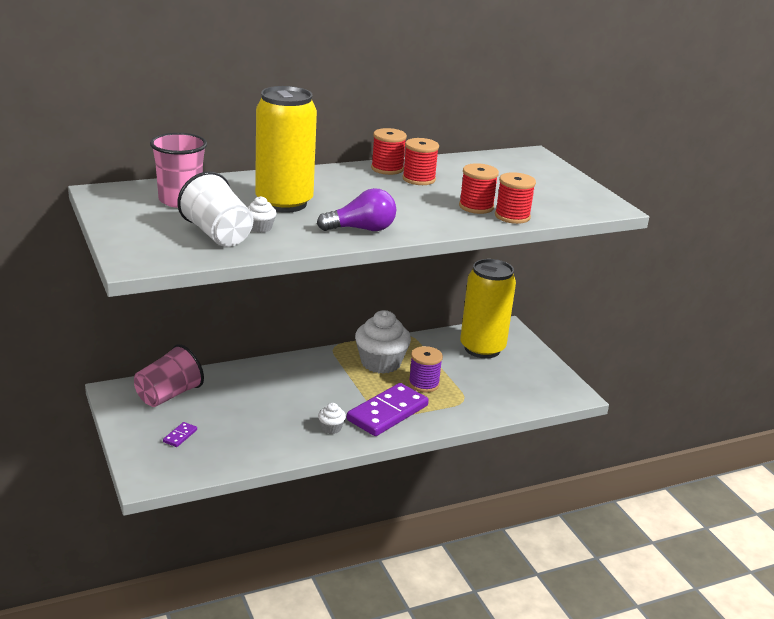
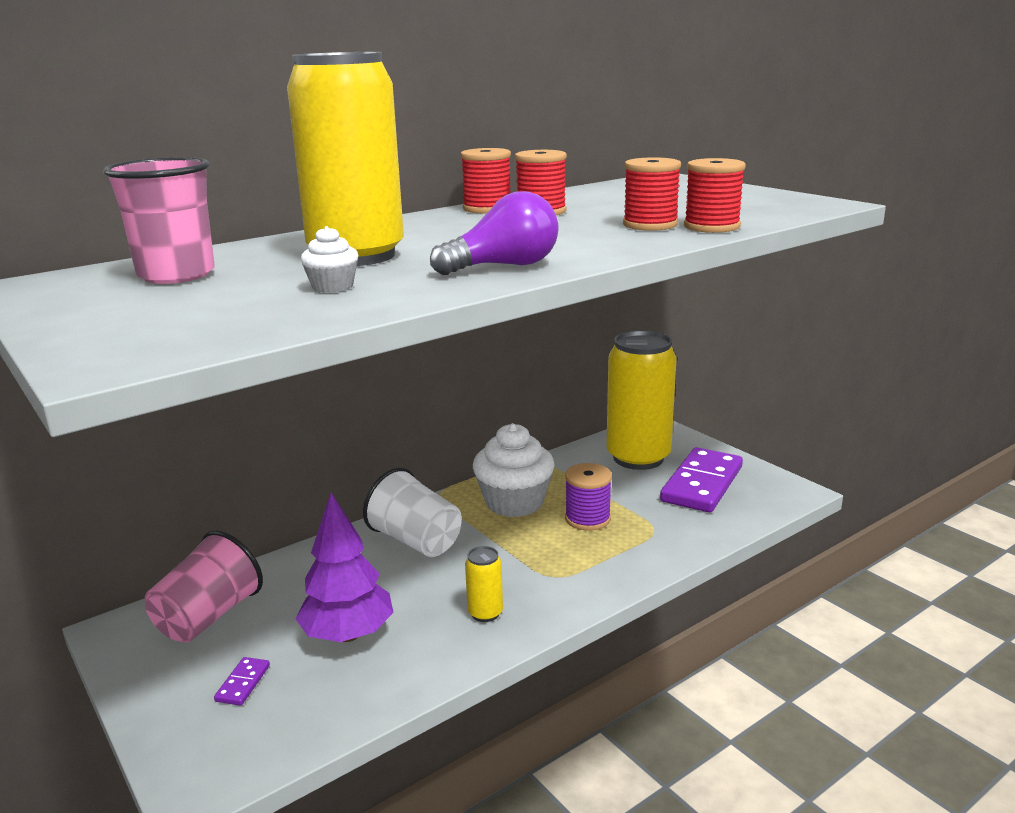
camera: 10 degrees left, 5 degrees down
white cup [177,171,253,247] -> white cup moved to [363,468,462,557]
white cupcake [318,403,346,434] -> yellow can [465,546,503,622]
purple domino [347,383,429,436] -> purple domino moved to [660,447,743,513]
none -> purple tree [295,493,394,642]

